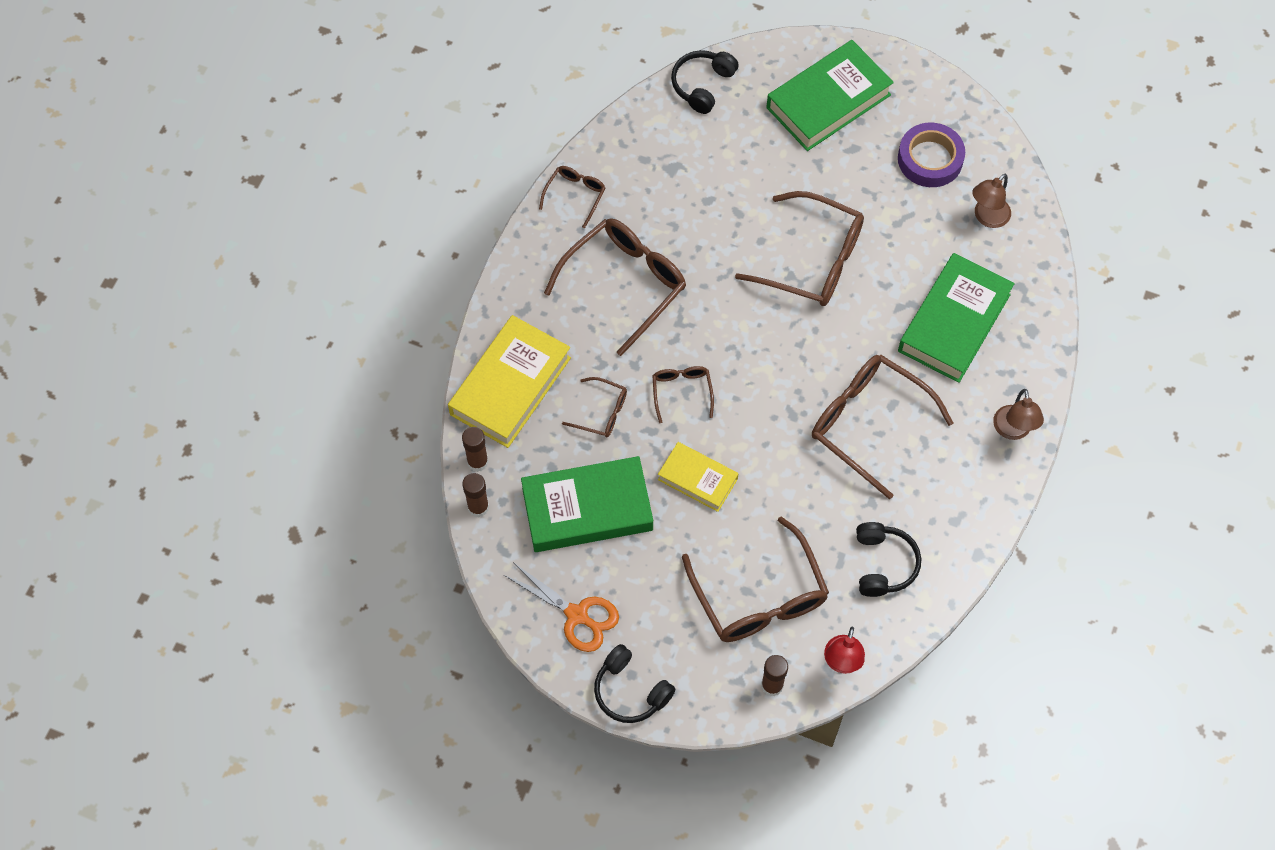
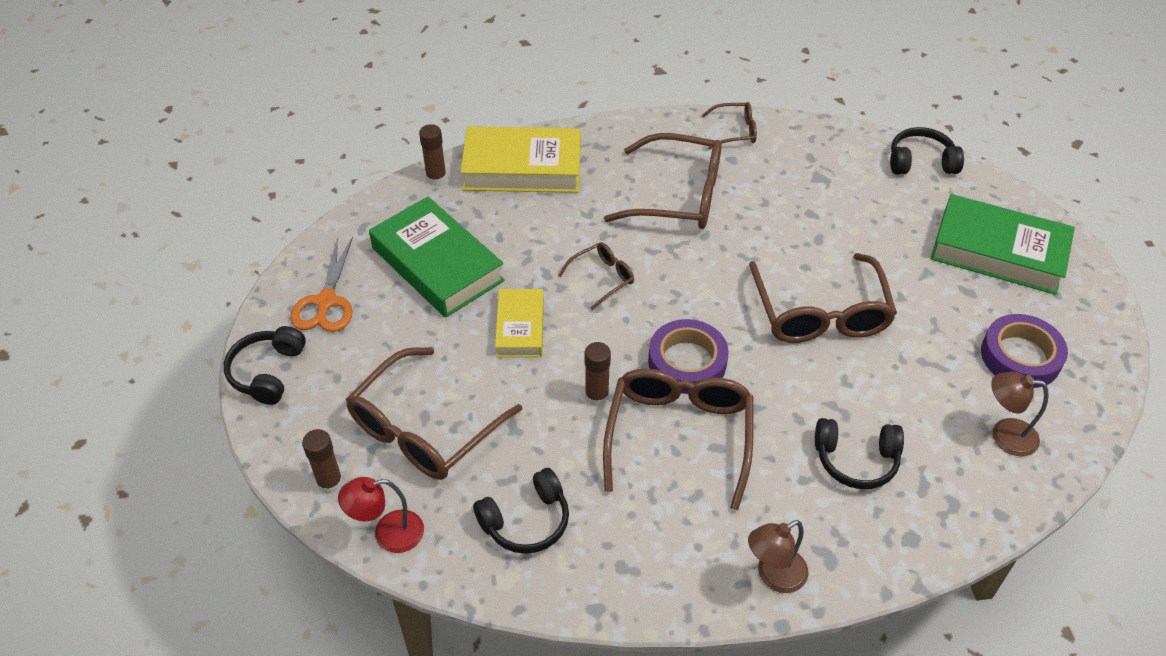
camera: 60 degrees right, 15 degrees down
brown glue stick [462,473,489,517] -> brown glue stick moved to [584,342,611,406]
brown glasses [562,377,627,437] -> none
green book [898,253,1015,383] -> black headphones [815,418,904,489]
none -> purple tape [648,319,729,394]

